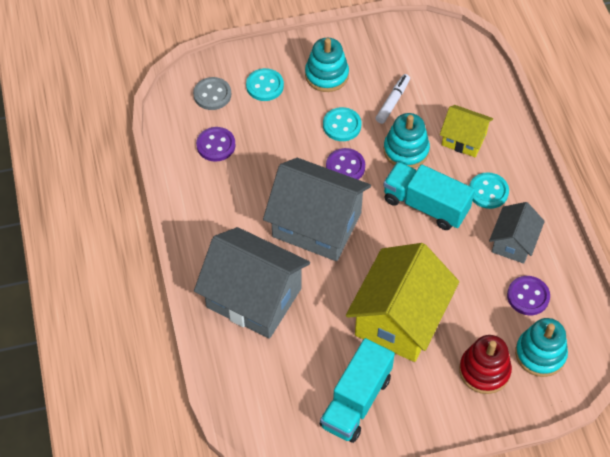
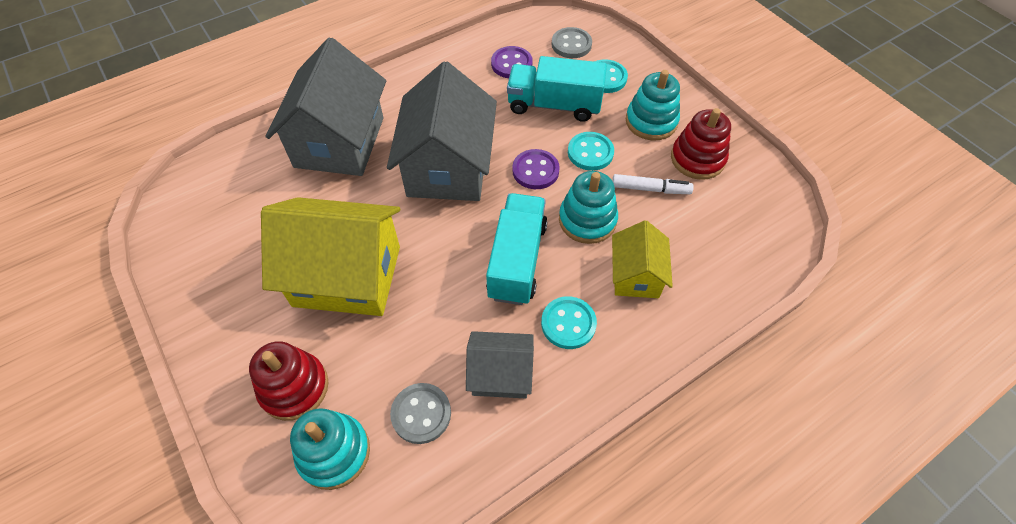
camera: 70 degrees right, 0 degrees up
turquoise truck [320,338,395,443] -> turquoise truck moved to [507,56,607,122]
purple button [507,276,550,315] -> grey button [390,383,451,444]
none -> red stacking toy [671,108,731,180]

